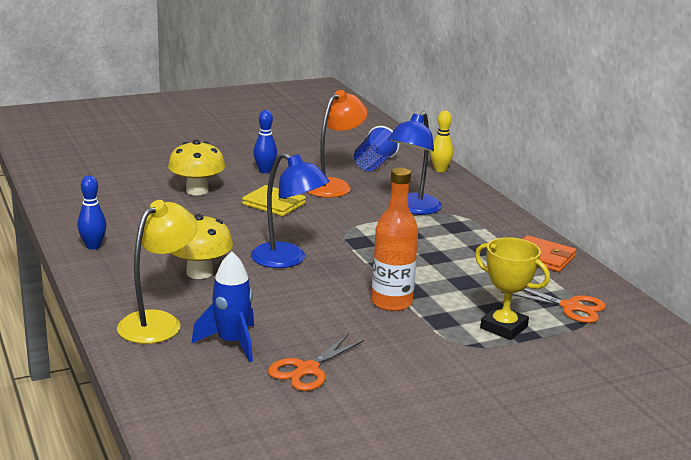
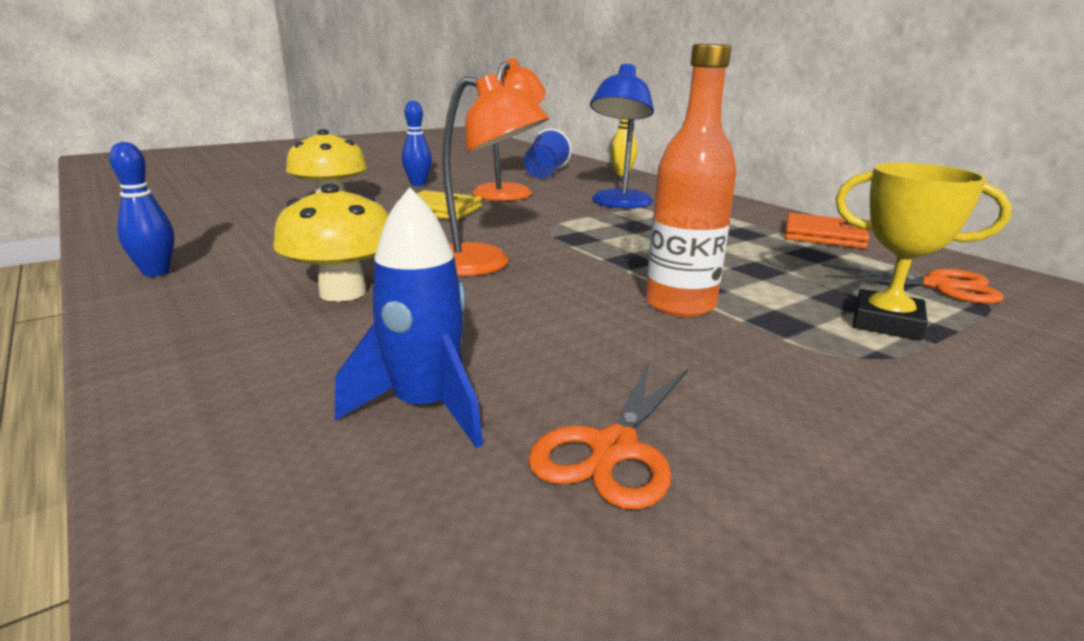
camera: 10 degrees left, 0 degrees up
yellow lamp [117,200,198,344] -> none
blue lamp [251,153,329,268] -> orange lamp [442,74,549,276]

